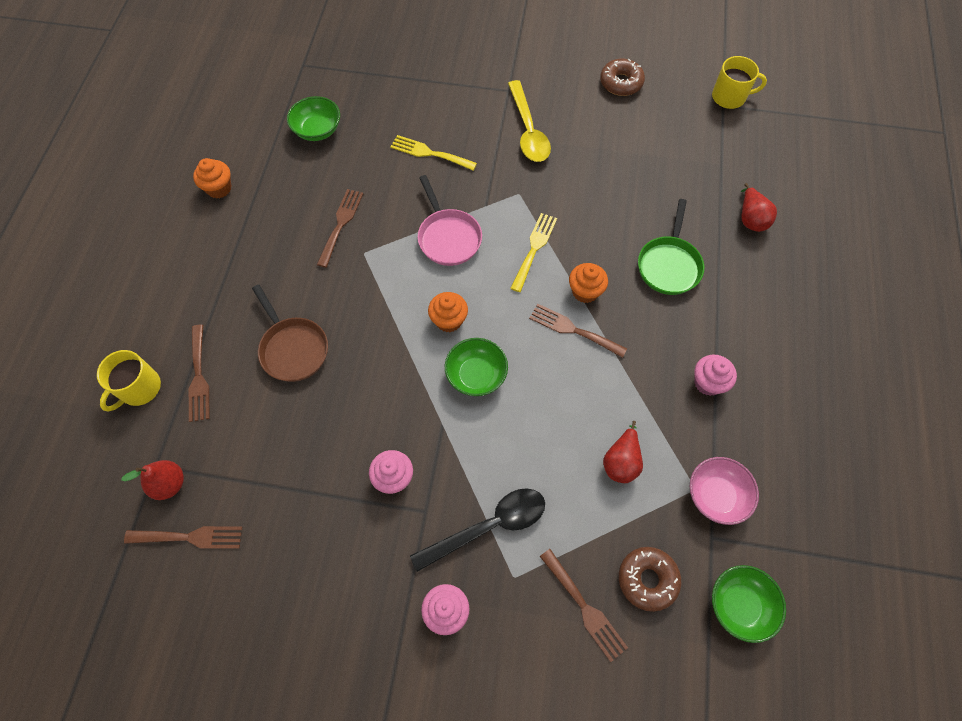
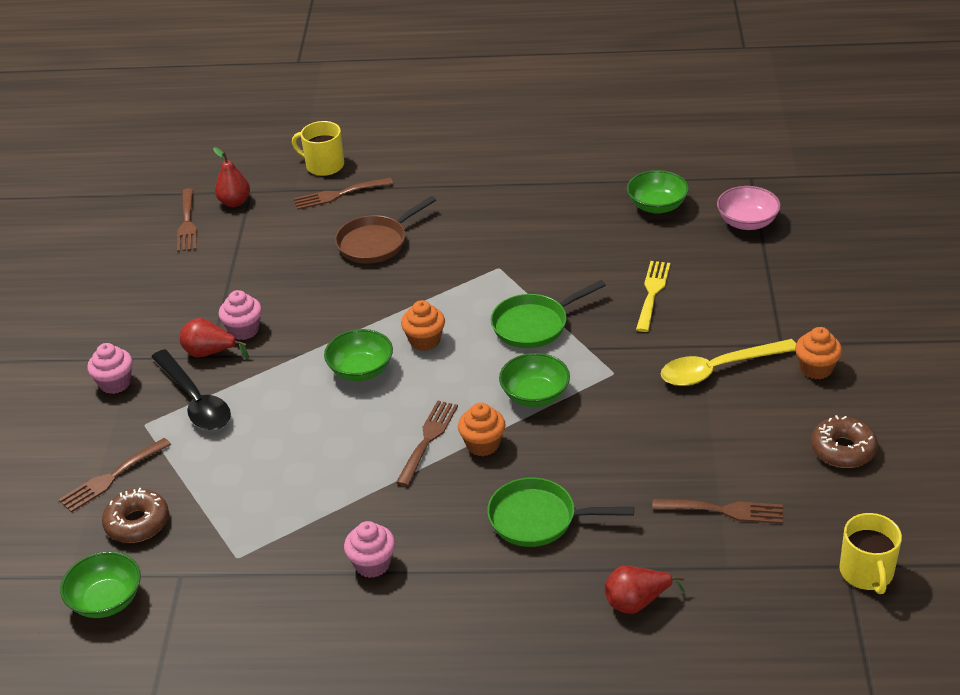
camera: 85 degrees right, 25 degrees down
orange cupcake [193,158,232,199] -> orange cupcake moved to [795,327,842,379]
brown fork [317,189,363,268] -> brown fork moved to [652,499,783,524]
pink pan [418,175,482,266] -> green pan [491,280,606,348]
yellow fork [510,213,557,292] -> green bowl [499,353,570,407]
red pear [603,421,643,483] -> red pear moved to [180,318,249,359]
pink bowl [689,457,759,525] -> pink bowl moved to [717,186,781,230]

